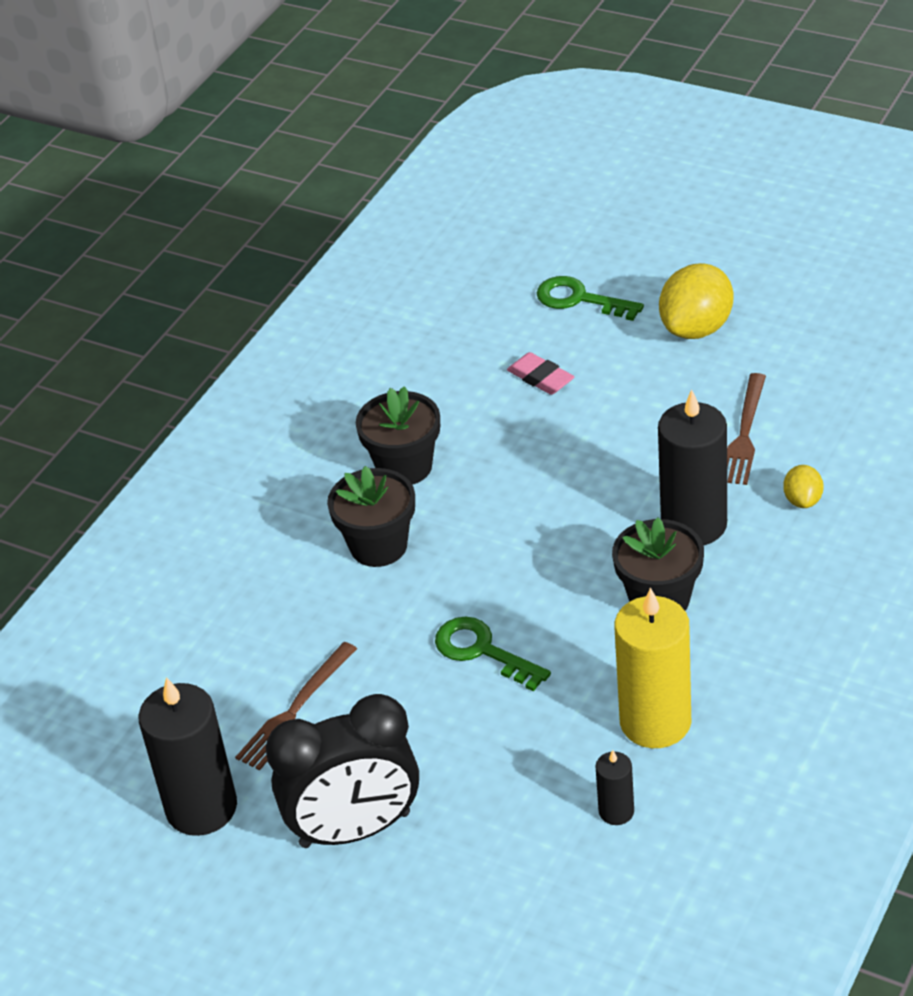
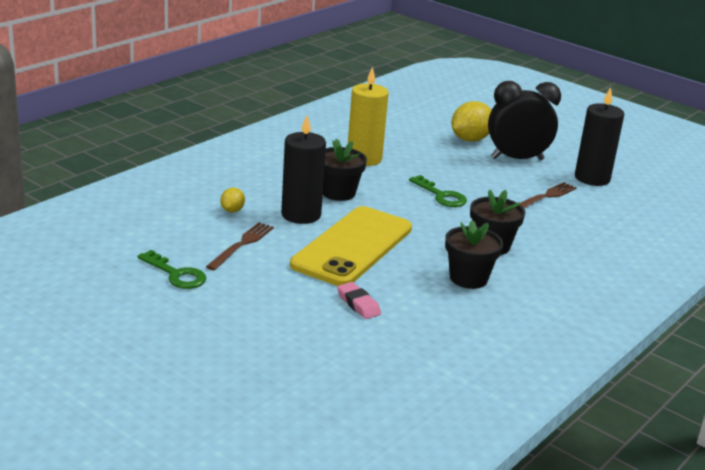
camera: 175 degrees left, 15 degrees down
green key [537,276,644,321] -> green key moved to [138,250,206,289]
black candle [595,750,634,825] -> none
yellow lemon [659,263,733,339] -> yellow lemon moved to [451,101,492,142]
none -> yellow phone [290,206,412,286]

